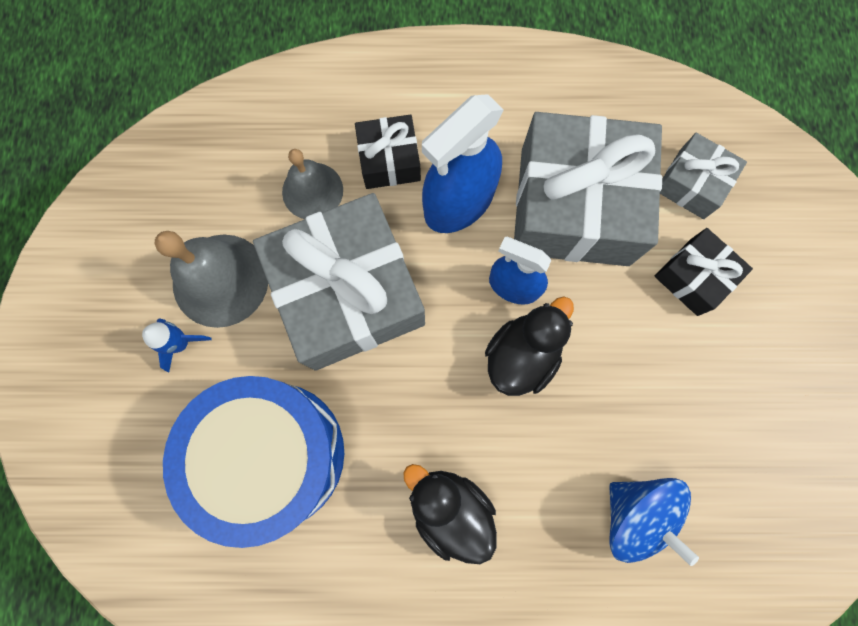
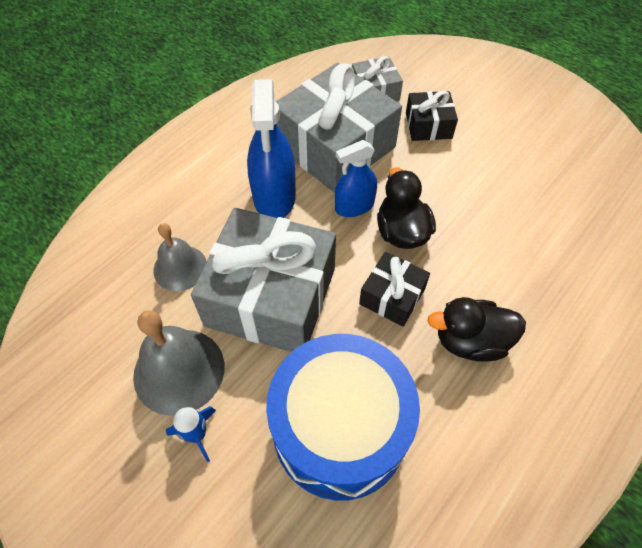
camera: 50 degrees left, 20 degrees down
black gift [355,114,421,189] -> black gift moved to [359,252,430,327]
blue spinning top [609,478,699,566] -> none

